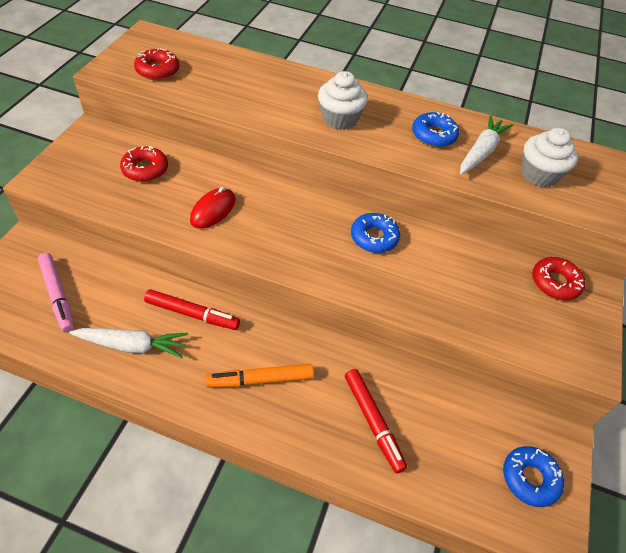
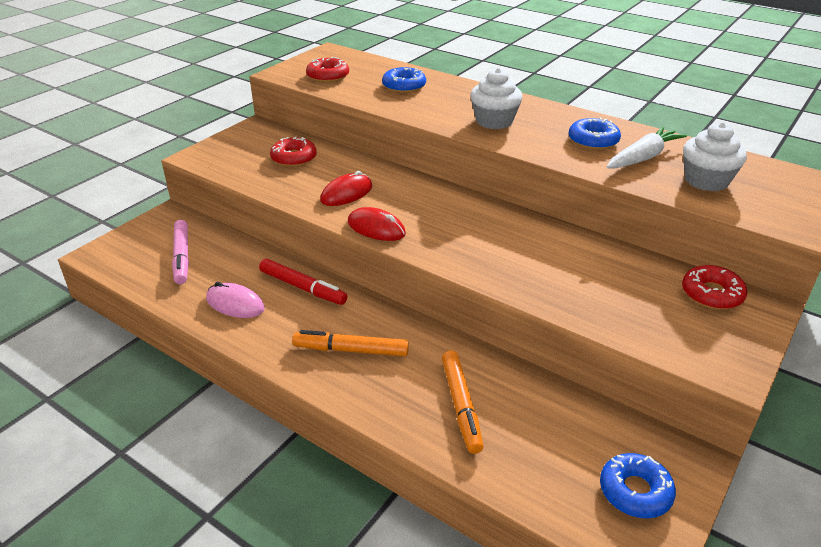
camera: 20 degrees right, 15 degrees down
white carrot [69,328,188,358] -> pink mouse [206,282,265,318]
red marker [345,369,407,473] -> orange marker [442,350,484,454]
blue donut [351,213,400,253] -> blue donut moved to [382,67,426,93]
none -> red mouse [348,207,406,241]

